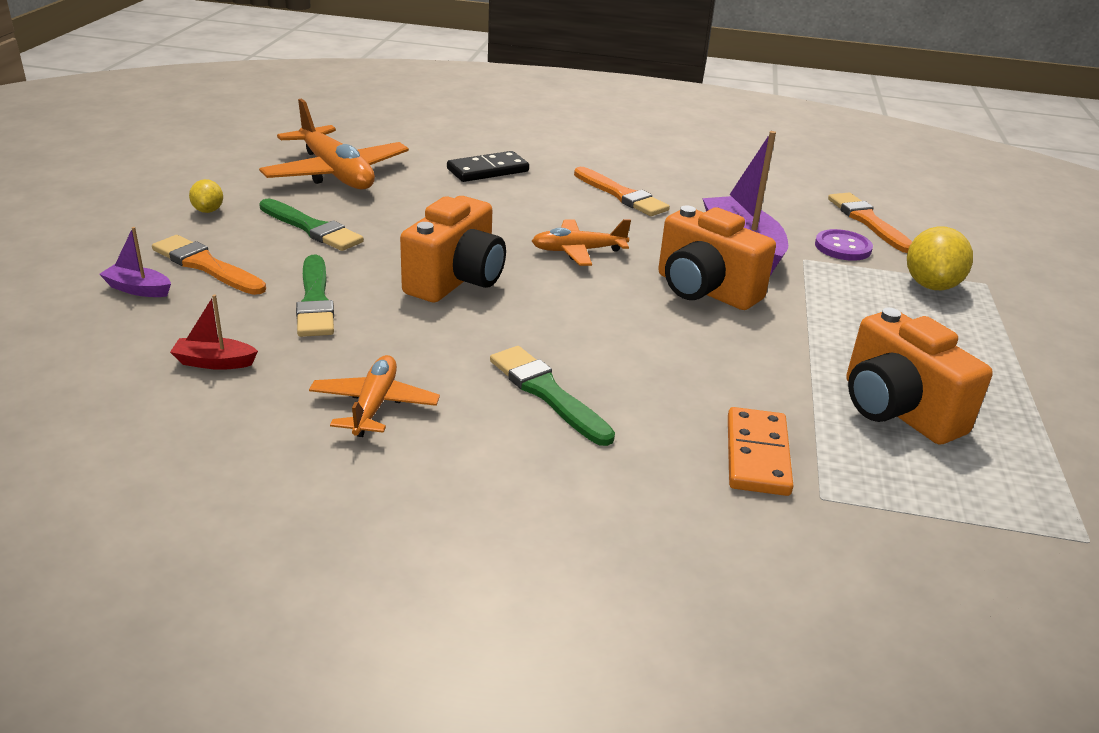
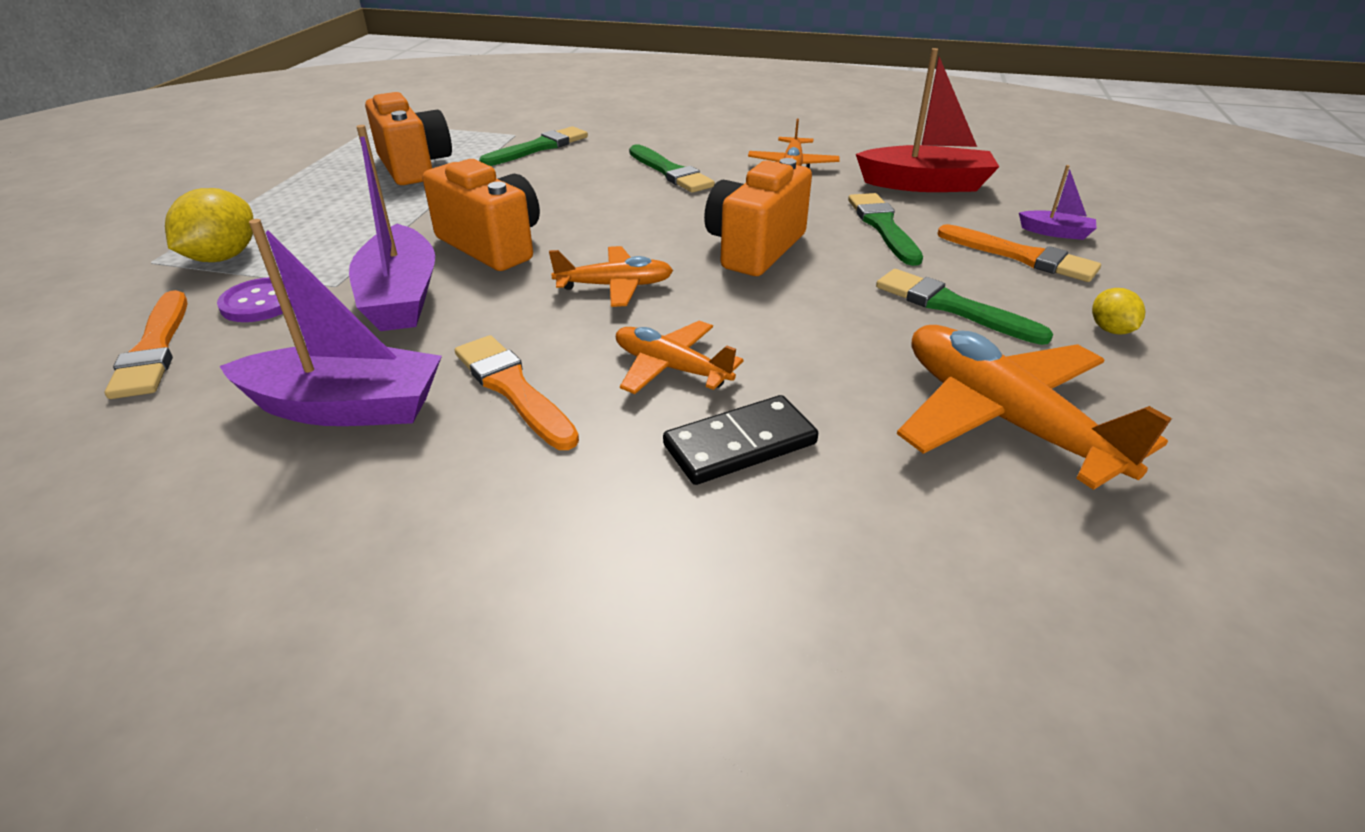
camera: 175 degrees left, 5 degrees up
red boat [170,295,258,370] -> red boat [856,48,999,192], size x2.09
orange domino [728,407,793,496] -> green brush [479,126,588,166]
none -> purple boat [219,219,442,426]
none -> orange plane [616,321,743,394]

